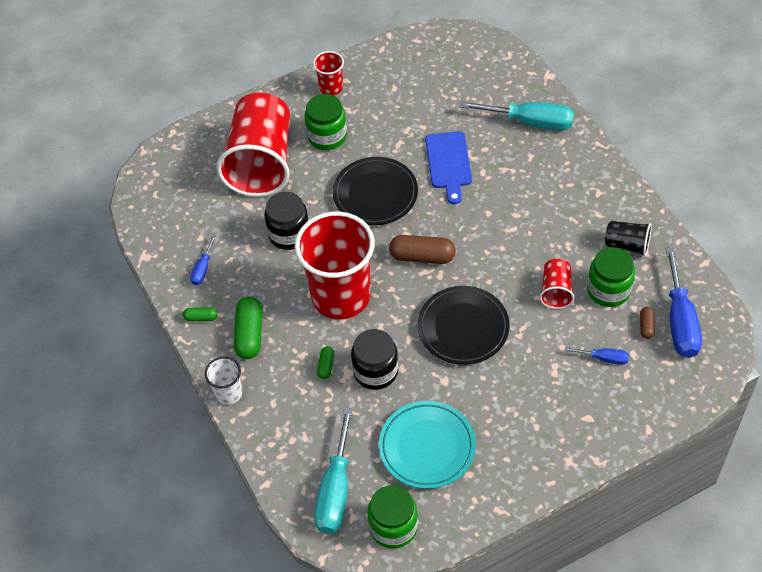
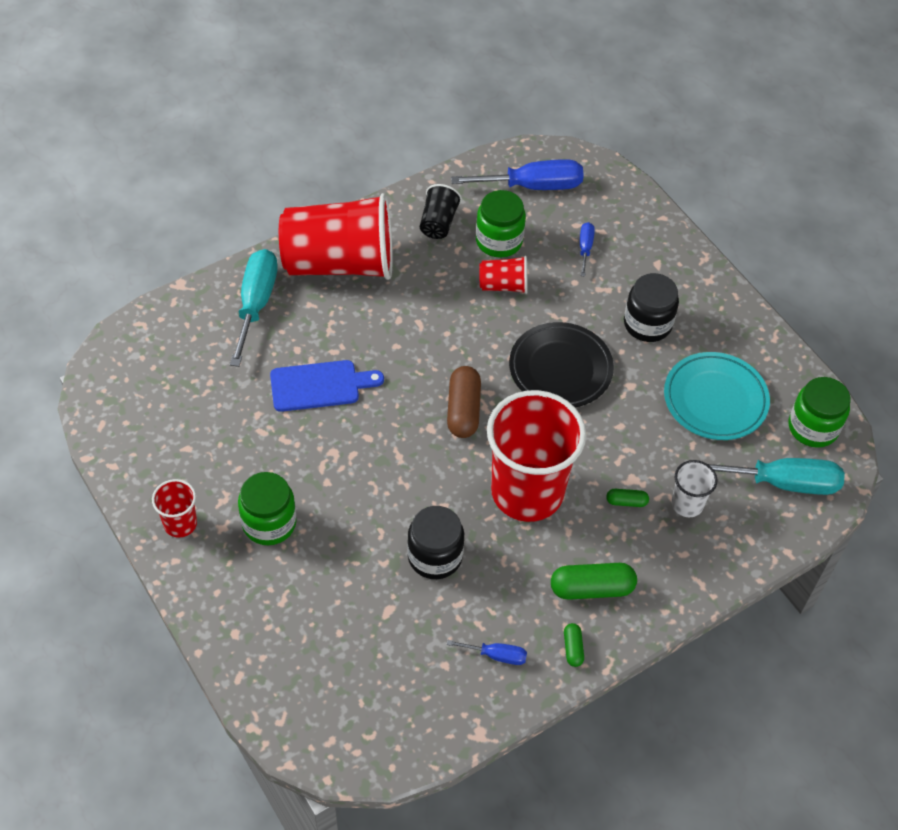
camera: 100 degrees left, 0 degrees up
white cup [205,357,242,405] -> white cup moved to [671,460,717,517]
red cup [216,93,290,197] -> red cup moved to [279,193,392,280]
black plate [333,157,418,225] -> none
black jar [351,329,398,390] -> black jar moved to [624,273,679,342]
brown capsule [640,307,655,339] -> none

